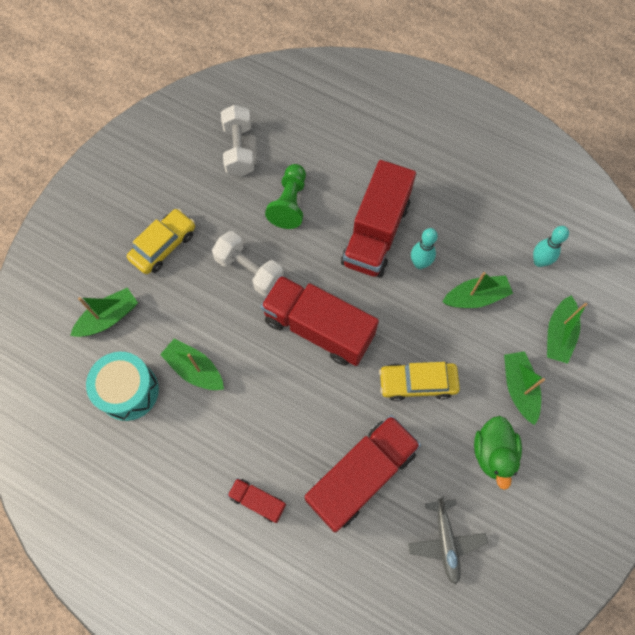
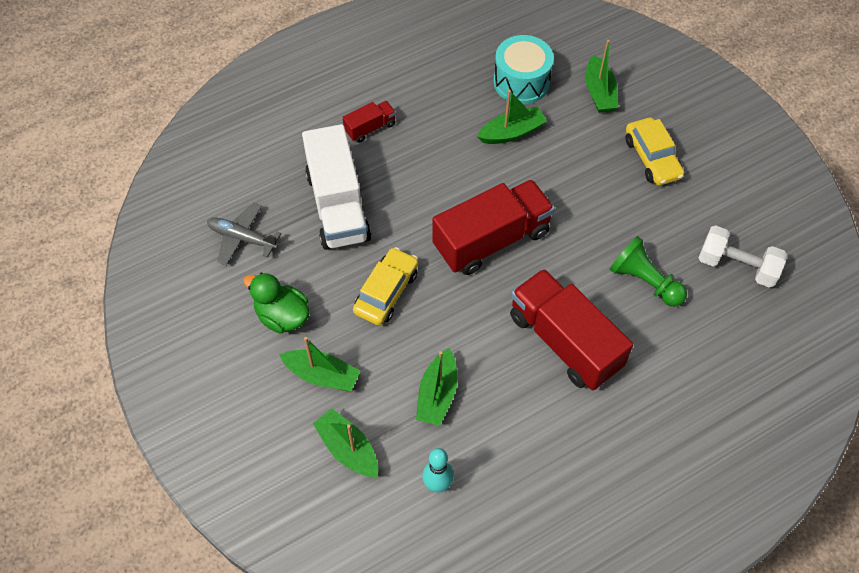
camera: 120 degrees right, 10 degrees down
white dumbbell [212,231,283,296] -> none
red truck [305,415,421,533] -> white truck [302,124,371,250]
turquoise bowling pin [411,228,438,269] -> none

